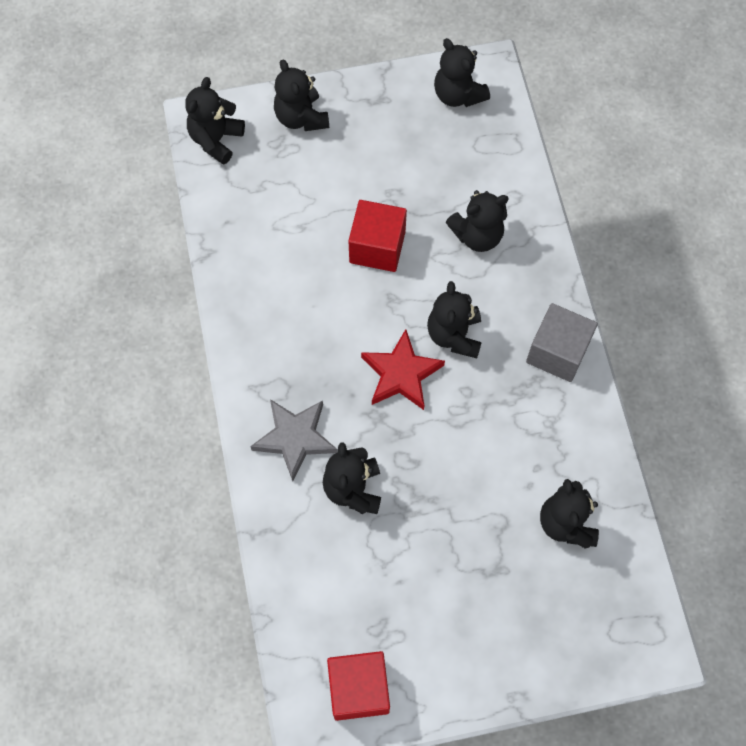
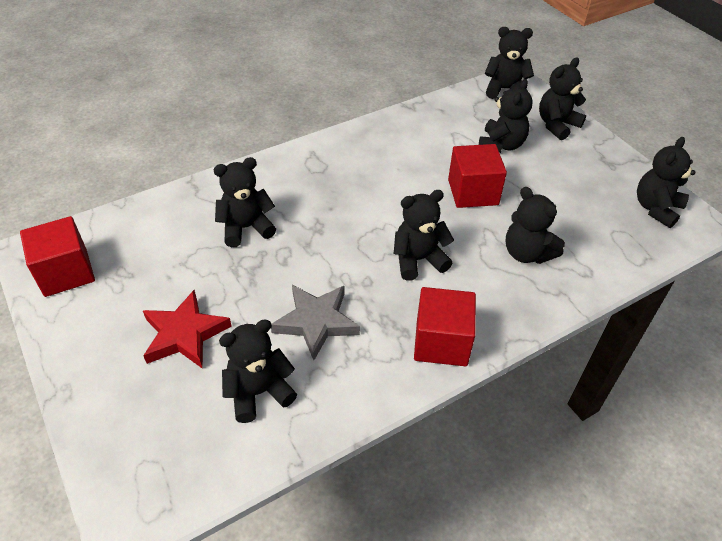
camera: 70 degrees right, 20 degrees down
grey star [250,399,337,481] -> grey star moved to [271,285,360,360]
red star [361,329,445,410] -> red star moved to [143,290,232,369]
grey cube [526,303,598,382] -> red cube [414,287,476,366]
none -> black teddy bear [479,79,533,153]

